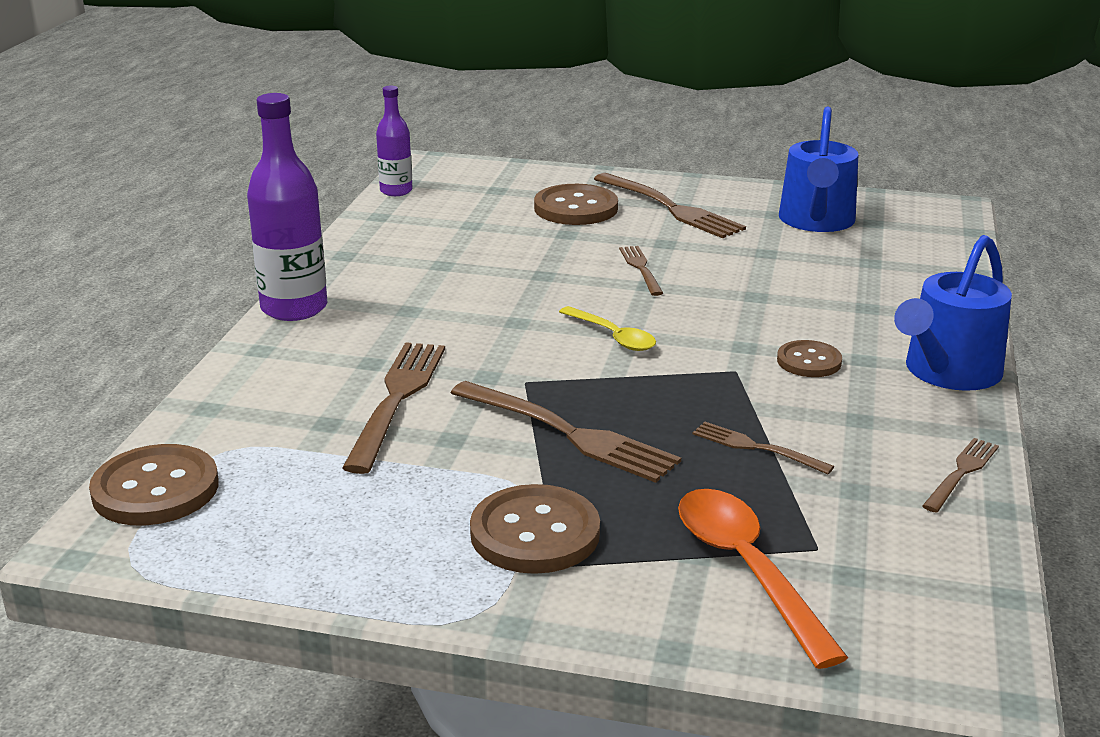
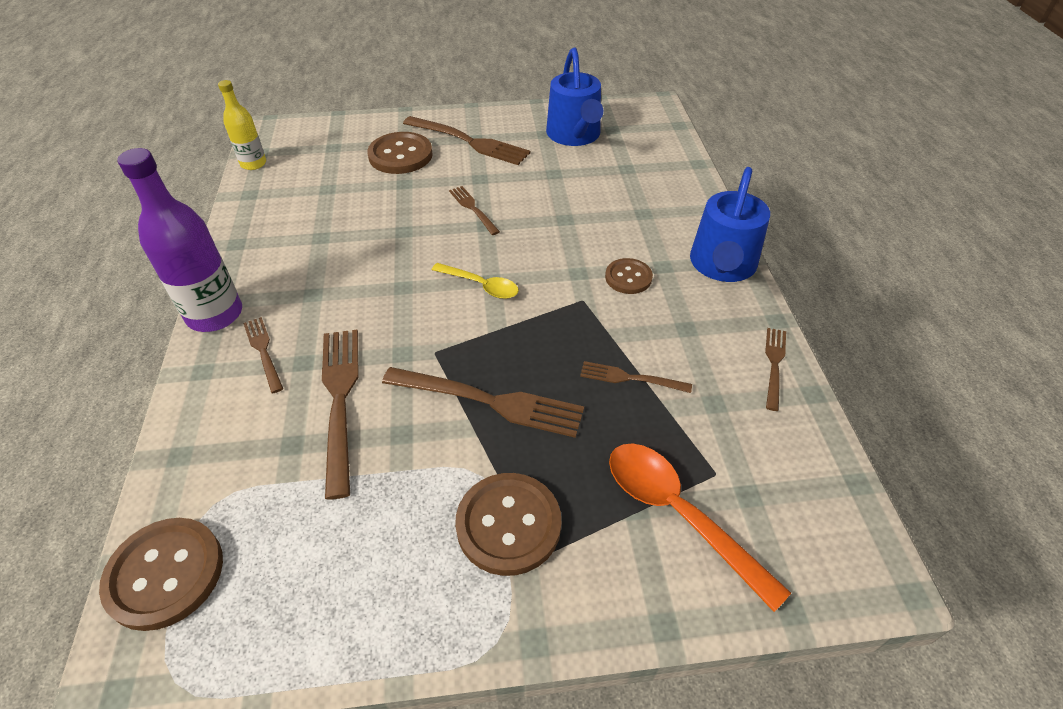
camera: 20 degrees left, 20 degrees up
purple bottle [376,86,413,196] -> yellow bottle [218,80,266,170]
none -> brown fork [243,317,283,393]

